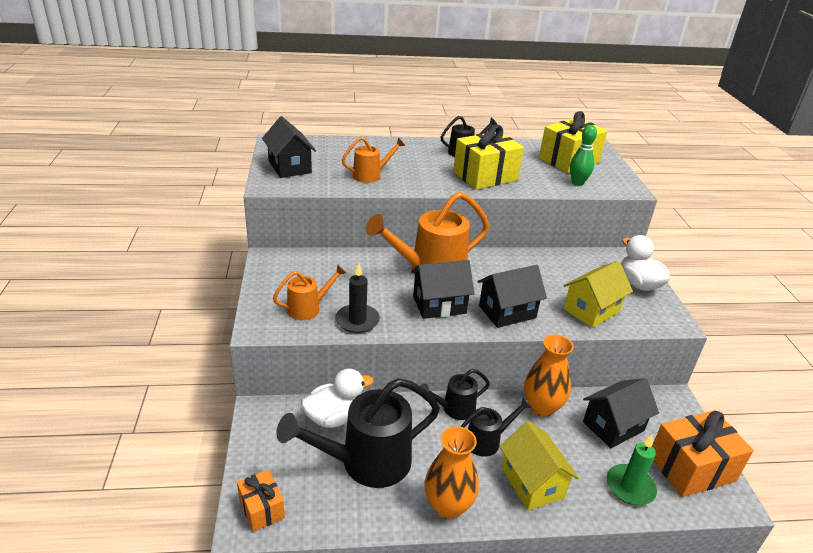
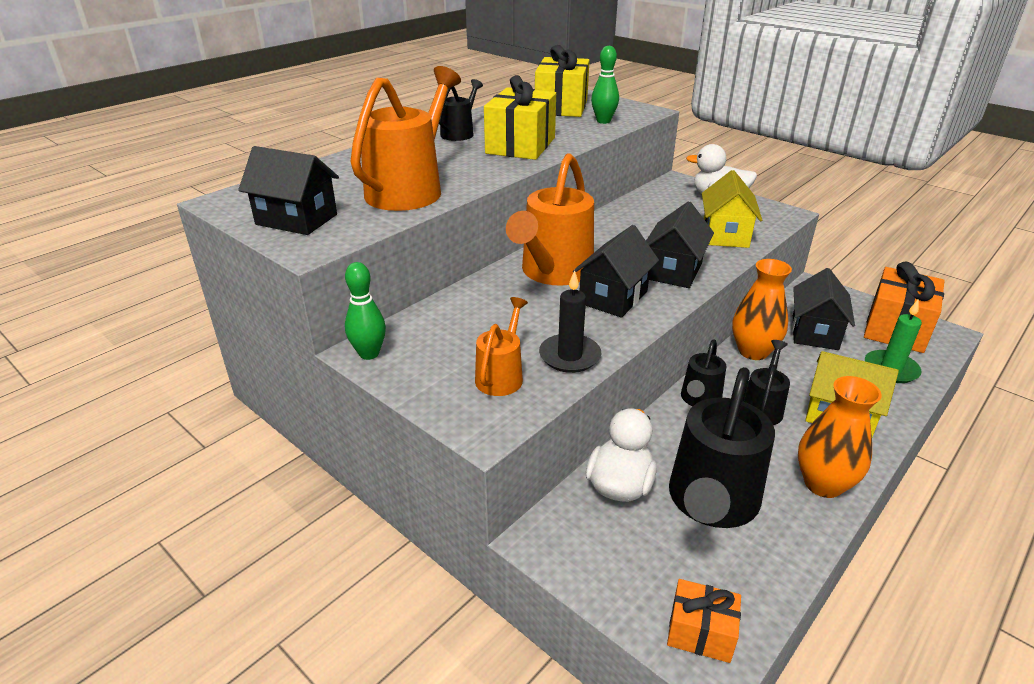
camera: 40 degrees left, 0 degrees up
orange watering can [342,137,406,183] -> orange watering can [350,66,461,211], size x1.90
none -> green bowling pin [345,262,386,360]

